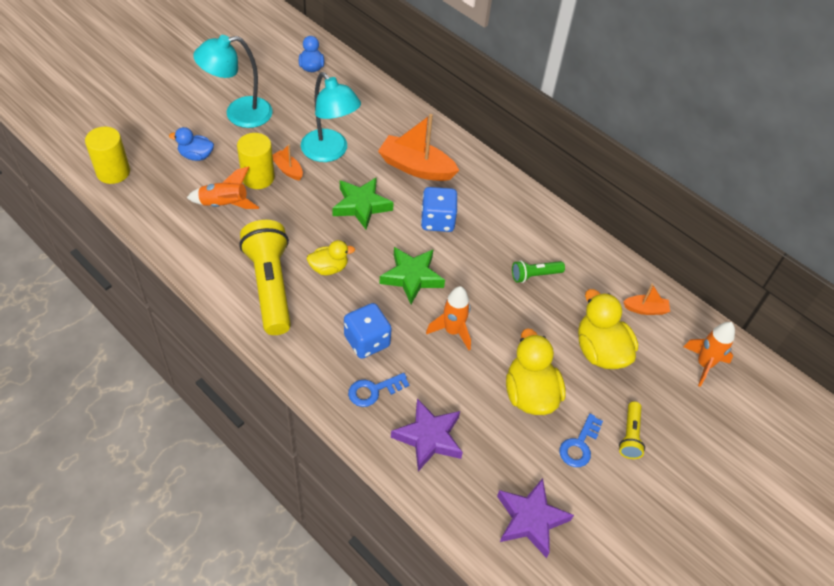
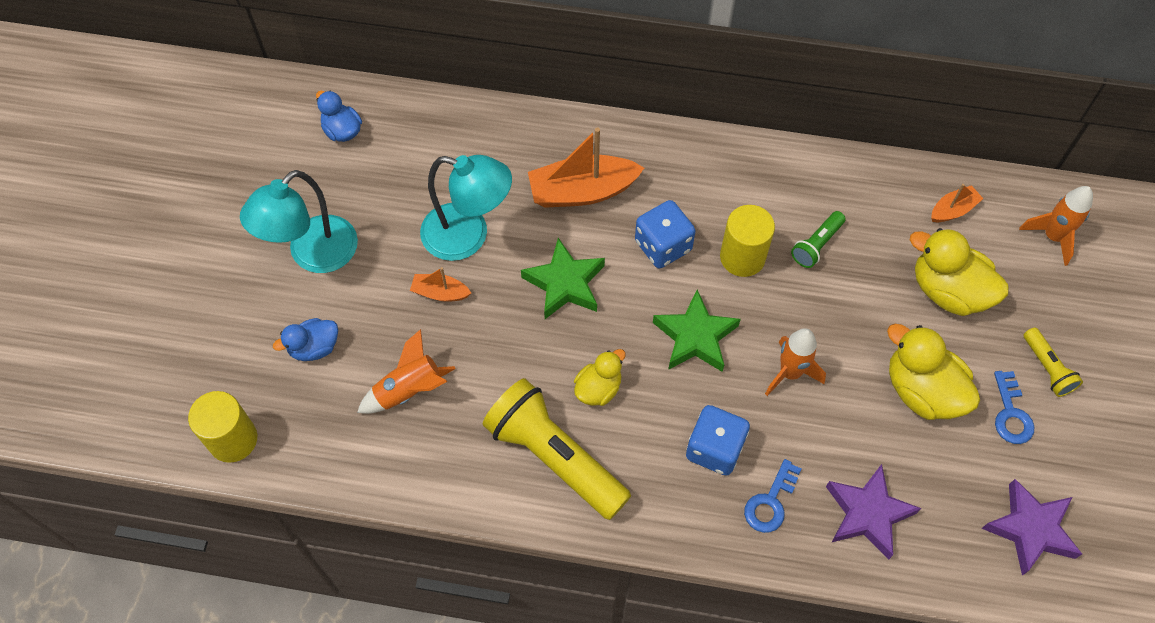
camera: 30 degrees left, 10 degrees up
yellow cylinder [237,133,275,189] -> yellow cylinder moved to [720,205,775,277]

